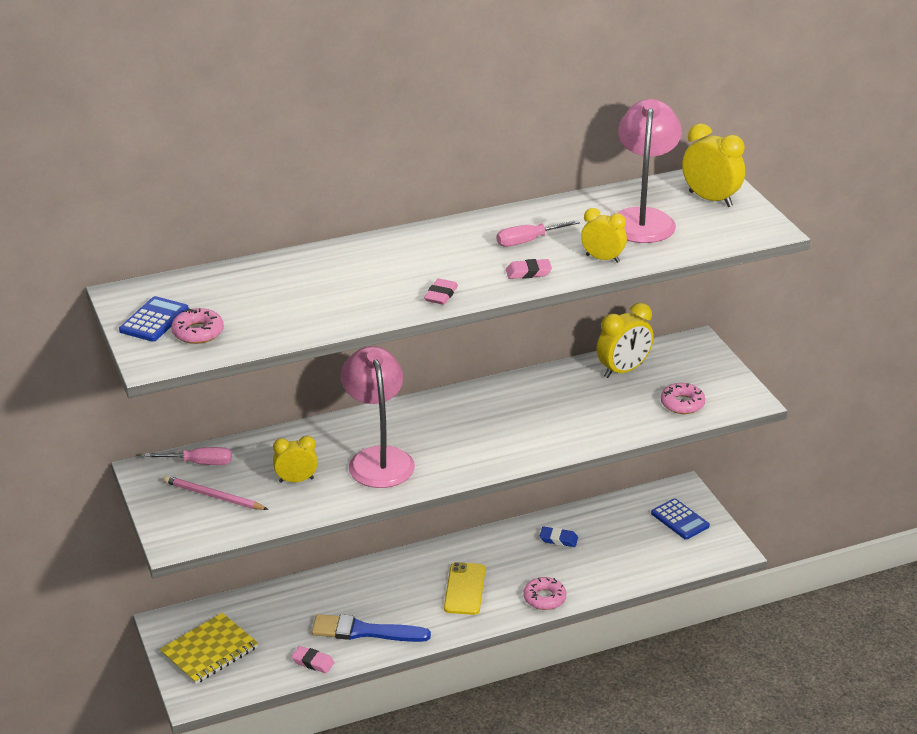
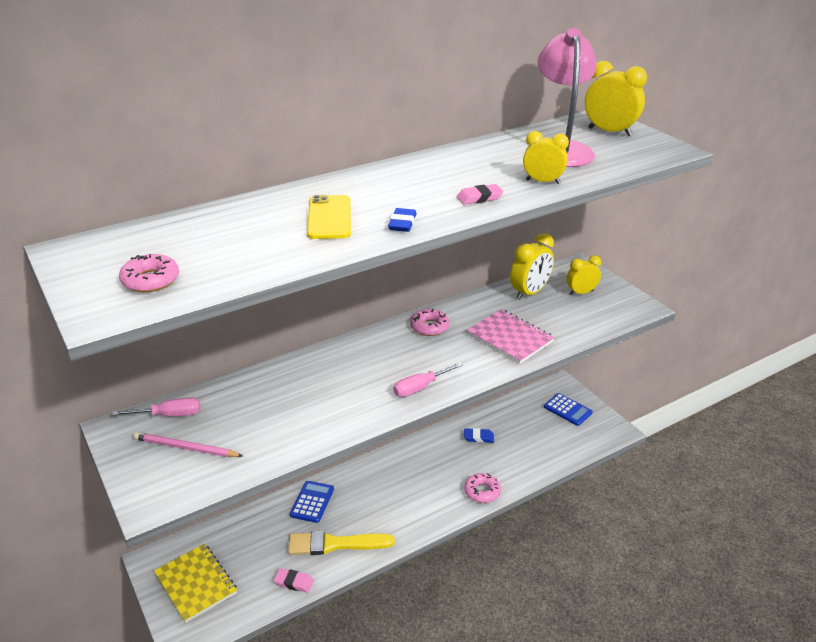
camera: 10 degrees left, 0 degrees up
blue calculator [119,296,188,342] -> blue calculator moved to [290,481,334,523]
yellow notebook [159,613,258,684] -> yellow notebook turned 75 degrees counterclockwise [154,544,237,623]
yellow clock [273,436,318,483] -> yellow clock moved to [566,255,601,295]
blue brush [312,614,431,642] -> yellow brush [288,531,395,555]
pink lamp [341,346,415,488] -> none
pink eraser [424,279,458,305] -> blue eraser [388,208,416,232]
yellow phone [444,562,485,615] -> yellow phone moved to [307,195,351,239]
pink screwdriver [497,220,580,247] -> pink screwdriver moved to [393,362,463,397]
pink donut [661,383,705,414] -> pink donut moved to [410,309,449,336]
none -> pink notebook [467,309,555,364]

